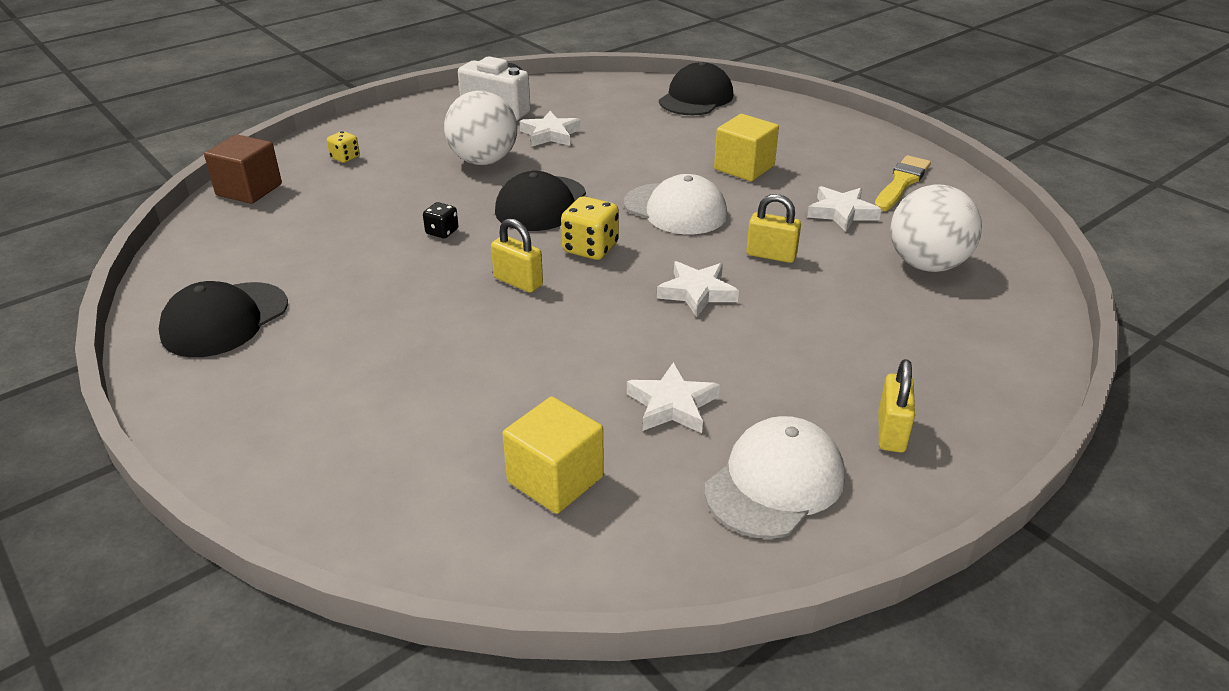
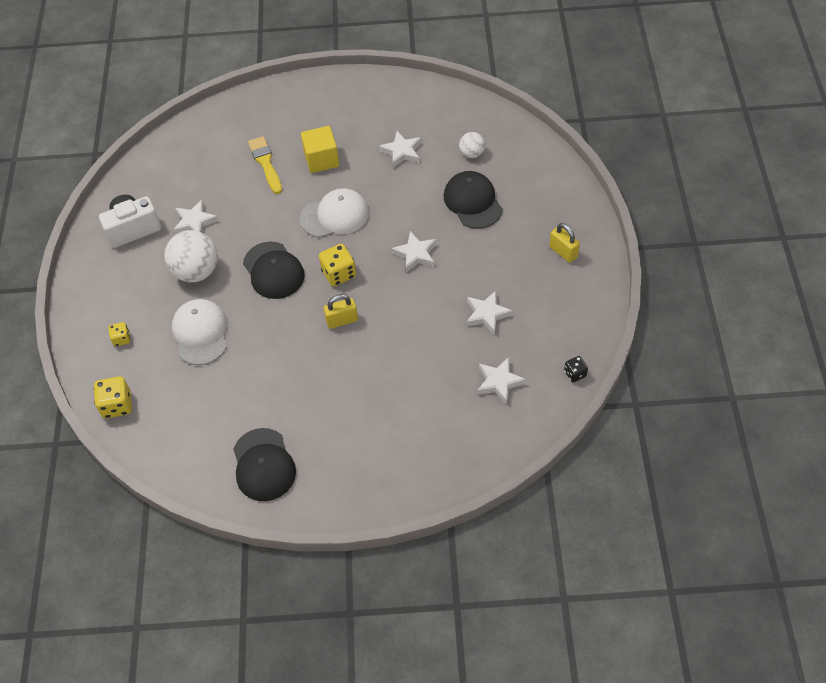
camera: 50 degrees left, 20 degrees up
brown cube [204,134,282,204] -> yellow dice [94,376,132,418]
black dice [423,202,459,238] -> black dice moved to [564,356,588,382]
yellow cube [503,396,604,514] -> white star [477,357,526,405]
black cap [659,62,733,115] -> black cap moved to [444,171,503,229]
white cap [705,416,845,539] -> white cap moved to [172,299,227,365]
yellow padlock [746,194,801,263] -> none
yellow brush [875,155,931,211] -> yellow brush moved to [248,136,282,194]
white ball [891,184,982,272] -> white ball [459,132,485,158], size x0.54

